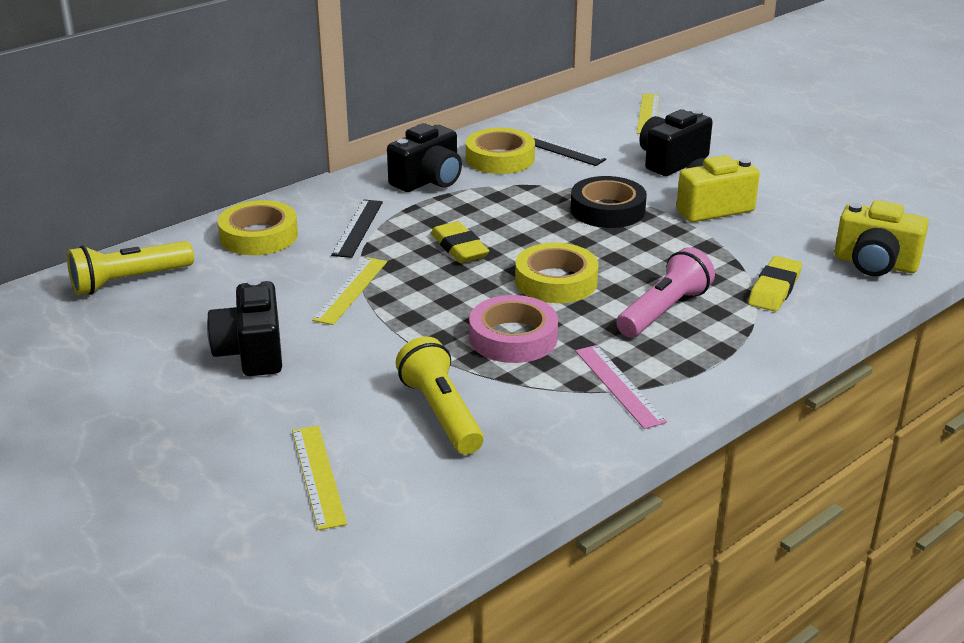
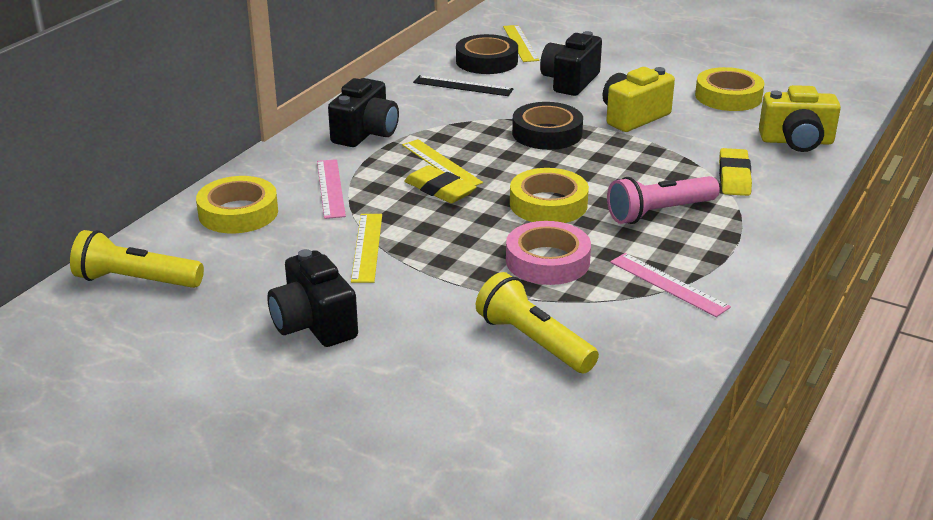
camera: 20 degrees left, 0 degrees up
yellow flashlight [67,241,194,295] -> yellow flashlight turned 60 degrees clockwise [70,230,204,288]
yellow ruler [292,426,347,530] -> yellow ruler moved to [402,139,483,186]
black ruler [331,200,383,258] -> pink ruler [317,159,346,219]
yellow tape [466,128,535,174] -> yellow tape moved to [695,67,764,111]
pink flashlight [616,247,715,337] -> pink flashlight turned 135 degrees counterclockwise [607,176,720,224]
none -> black tape [456,34,518,74]

